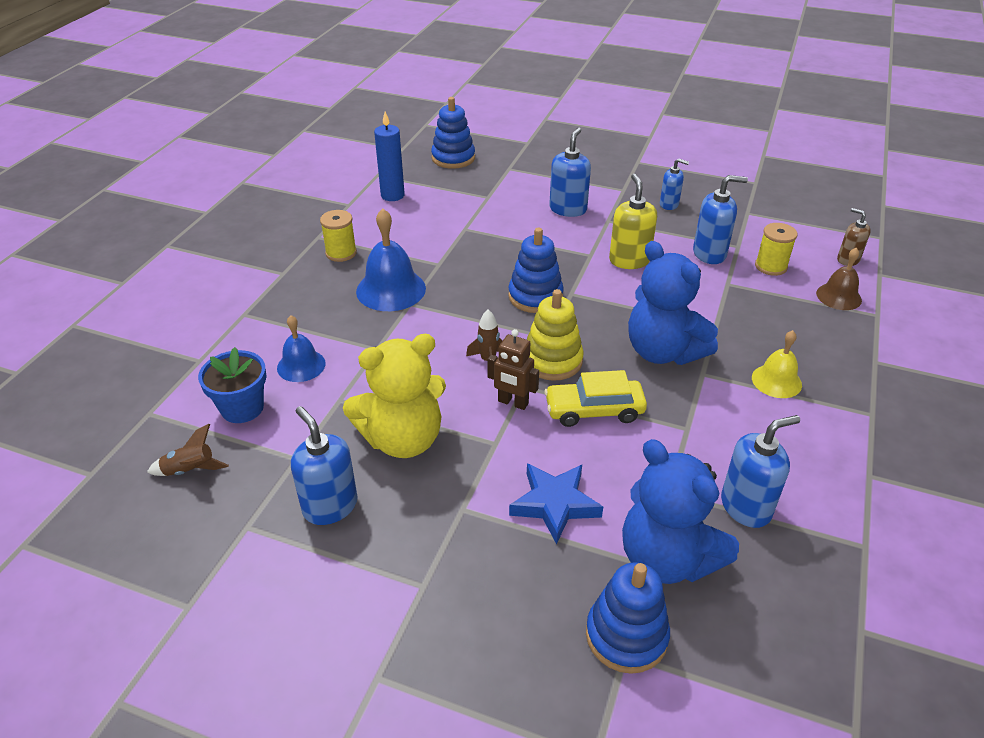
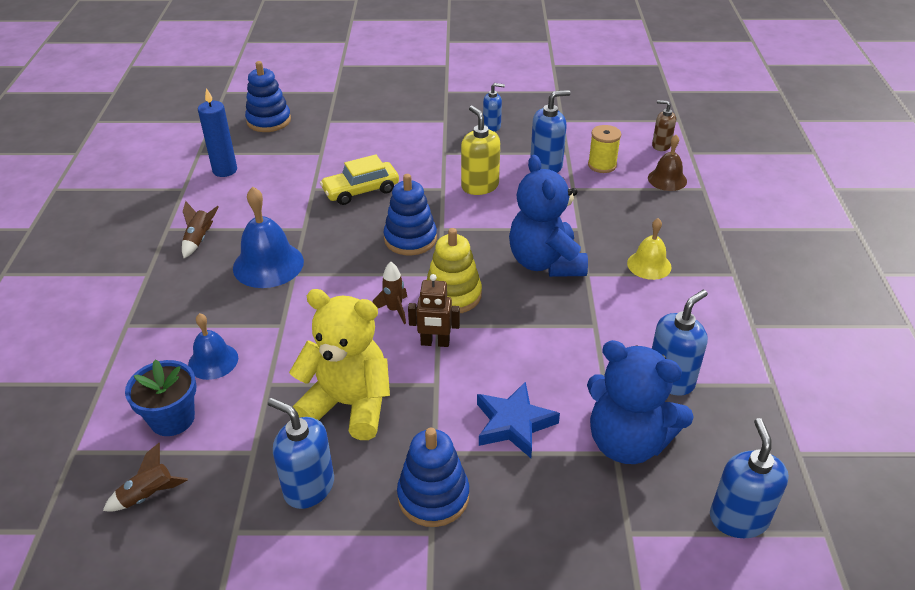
camera: 20 degrees left, 0 degrees up
yellow spool [320,210,357,262] -> brown rocket [182,201,219,258]
yellow teddy bear [343,334,446,458] -> yellow teddy bear turned 120 degrees counterclockwise [289,289,390,440]
yellow car [544,370,647,427] -> yellow car moved to [320,154,399,205]
blue soap dispenser [549,128,591,217] -> blue soap dispenser moved to [710,418,789,538]
blue stacking toy [586,562,670,674] -> blue stacking toy moved to [397,428,469,527]
blue teddy bear [628,241,718,365] -> blue teddy bear turned 45 degrees clockwise [509,155,588,277]

